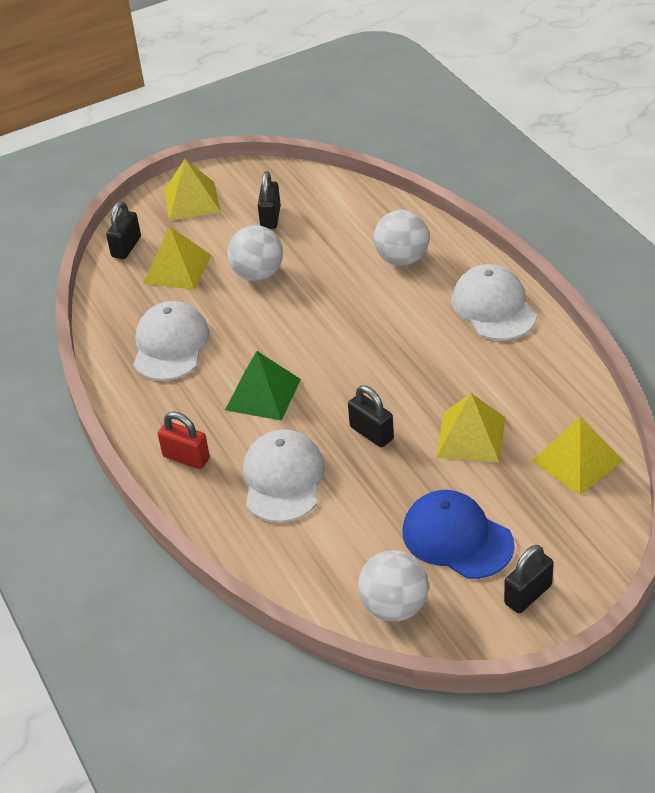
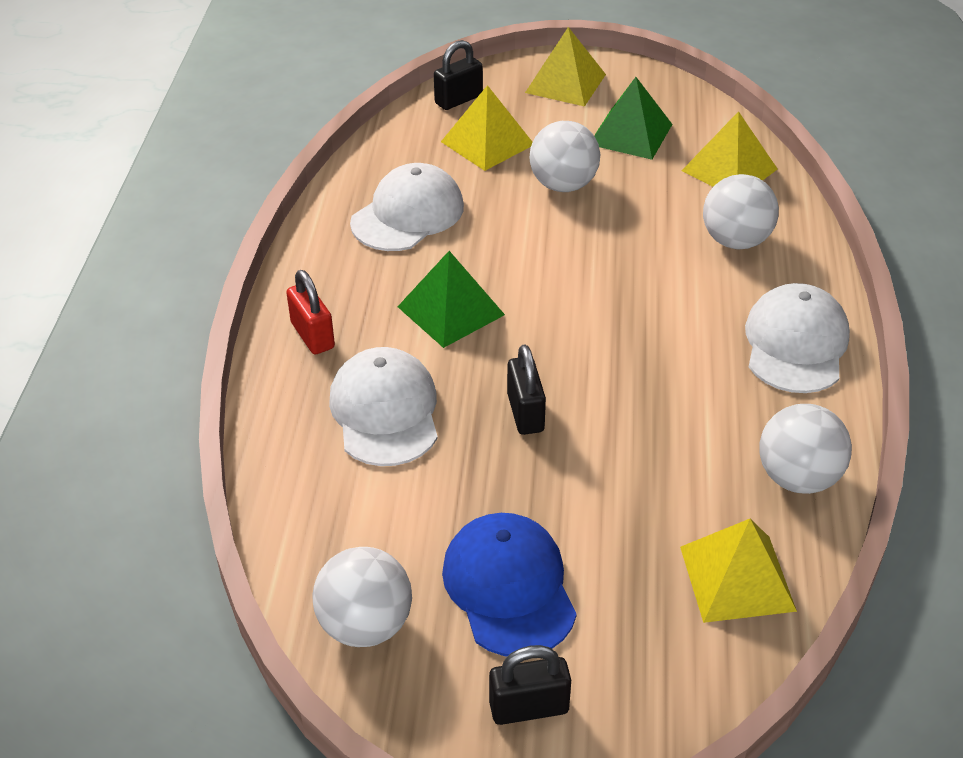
camera: 30 degrees right, 0 degrees up
white cap [243,429,325,522] -> white cap turned 45 degrees counterclockwise [329,347,438,466]
black padlock [258,171,281,229] -> green pyramid [594,77,672,160]
yellow pyramid [436,393,505,463] -> yellow pyramid moved to [682,111,777,187]
none -> white ball [759,404,852,494]

